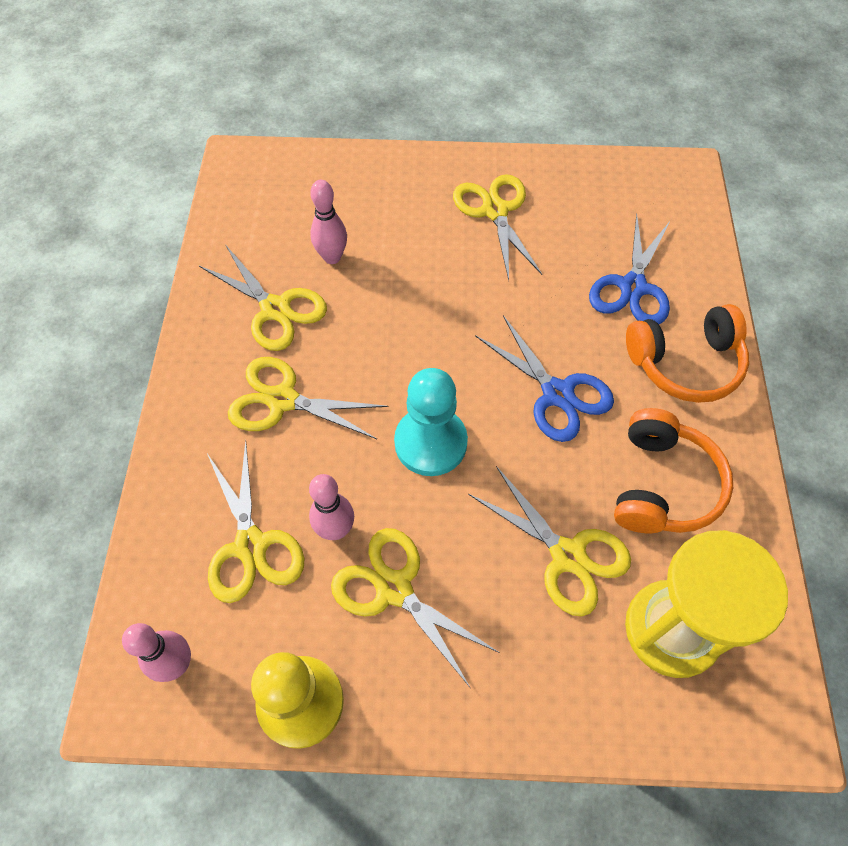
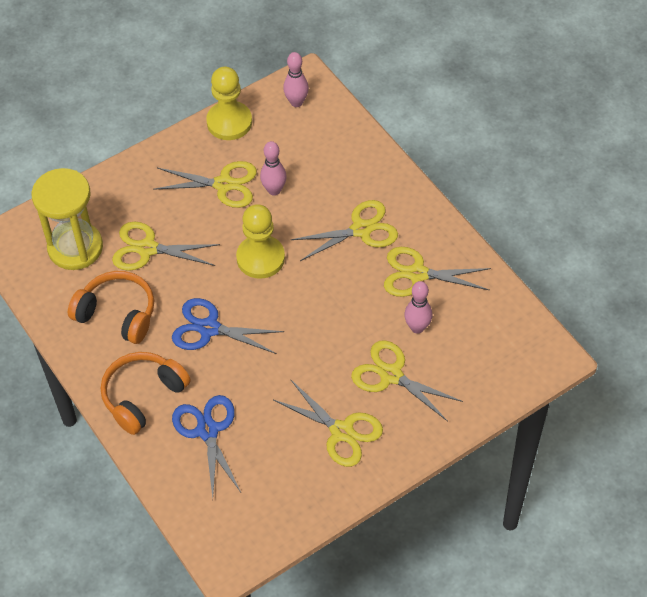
camera: 145 degrees right, 5 degrees down
yellow scissors [207,440,304,603] -> yellow scissors moved to [351,340,463,422]
turquoise pawn [394,368,468,476] -> yellow pawn [236,204,285,279]
orange headphones [614,408,733,533] -> orange headphones turned 135 degrees clockwise [68,271,154,344]

